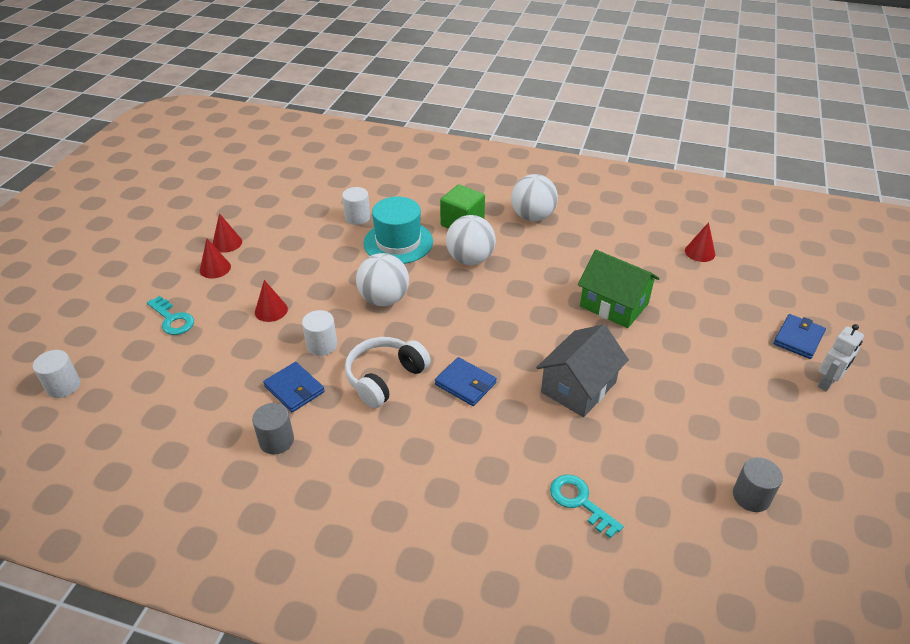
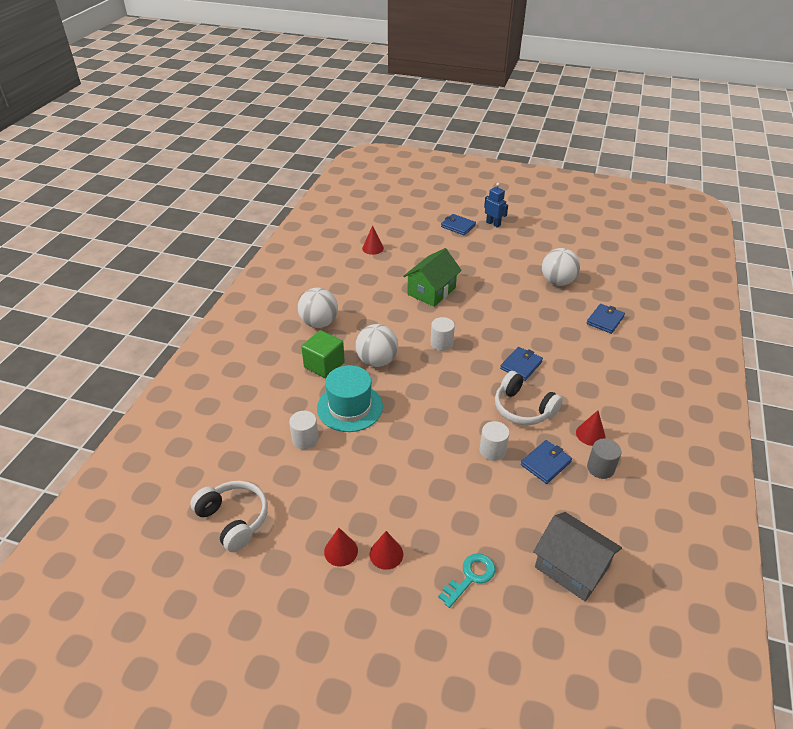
camera: 90 degrees left, 0 degrees up
white cylinder [33,350,80,398] -> white cylinder moved to [431,317,455,351]
red cone [255,280,288,322] -> red cone moved to [576,410,605,446]
white ball [356,253,409,306] -> white ball moved to [542,248,580,286]
grey house [536,324,629,417] -> grey house moved to [533,512,622,601]
turquoise key [550,474,624,538] -> blue wallet [587,304,625,334]
grey cylinder [733,457,783,512] -> none
white robot [818,324,864,391] -> blue robot [484,183,508,228]
none -> white headphones [190,481,268,552]

